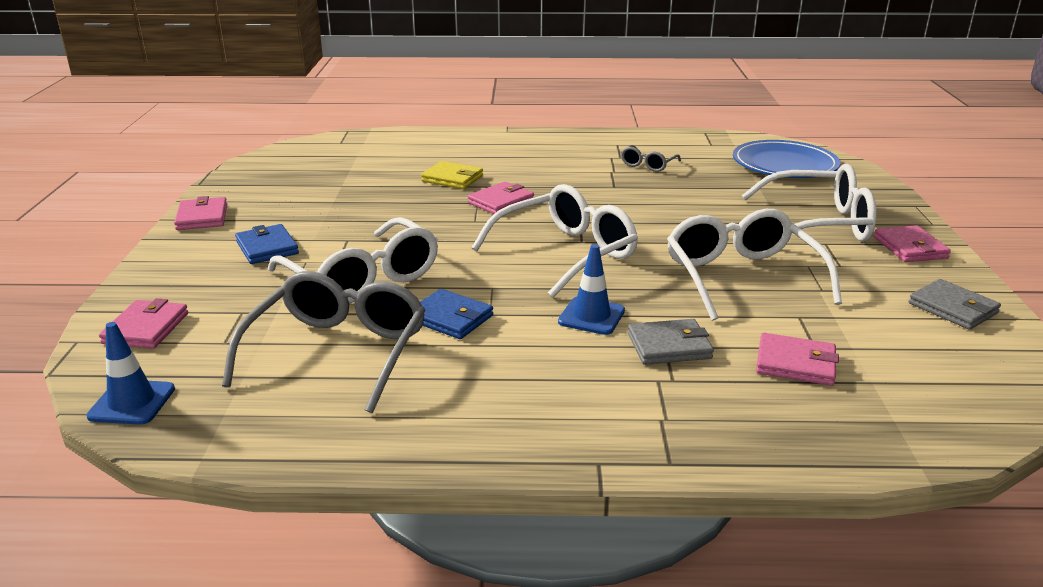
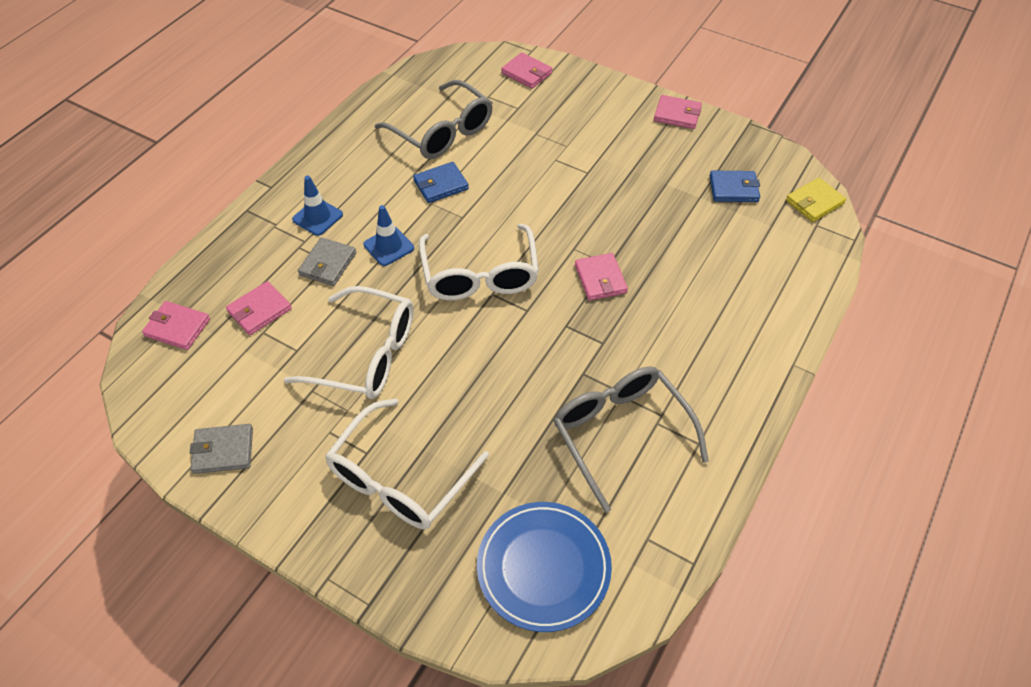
camera: 120 degrees right, 25 degrees up
blue traffic cone [86,322,175,425] -> blue traffic cone moved to [292,176,343,236]
blue wallet [235,224,299,264] -> blue wallet moved to [710,170,760,202]
white glasses [268,217,438,304] -> none
yellow wallet [421,161,483,189] -> yellow wallet moved to [786,178,846,222]
grey glasses [621,145,681,172] -> grey glasses [553,366,709,513], size x2.11
pink wallet [874,225,951,262] -> pink wallet moved to [142,301,210,350]

